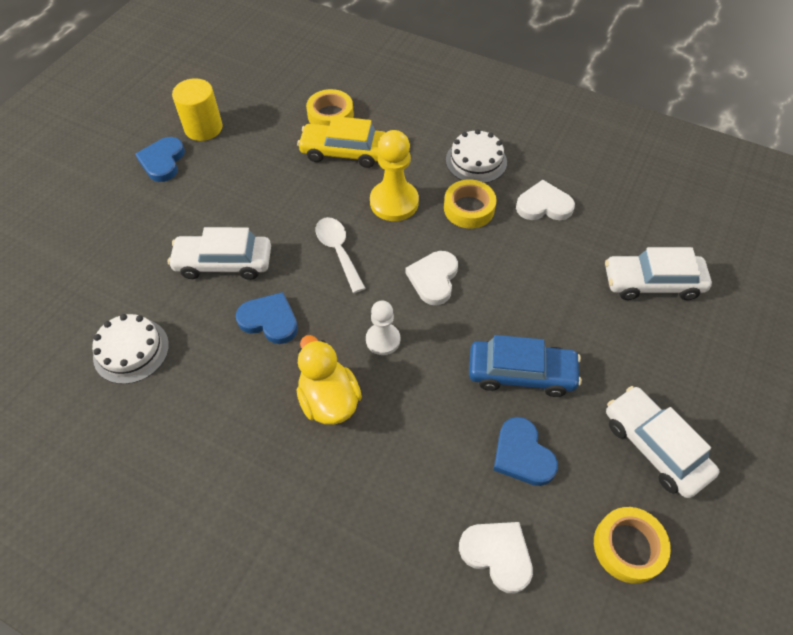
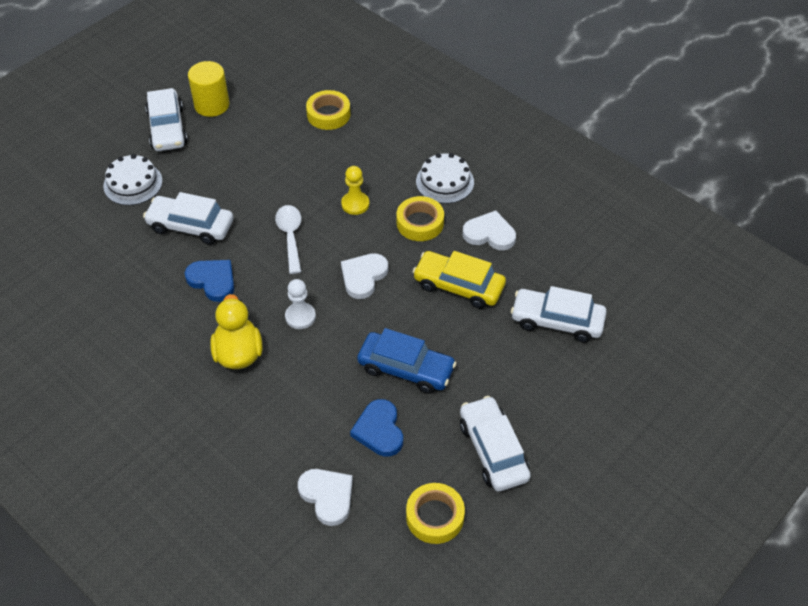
camera: 15 degrees right, 5 degrees down
white cake [92,314,169,384] -> white cake moved to [103,154,162,205]
blue heart [135,137,185,182] -> white car [145,88,188,151]
yellow car [297,116,386,168] -> yellow car moved to [413,251,506,309]
yellow pawn [370,130,419,221] -> yellow pawn [341,166,369,215], size x0.62

